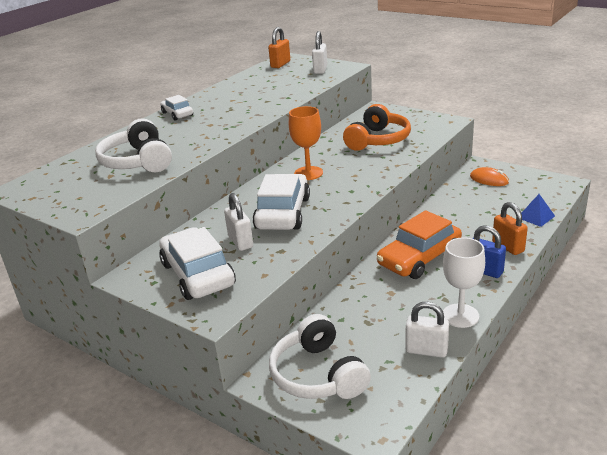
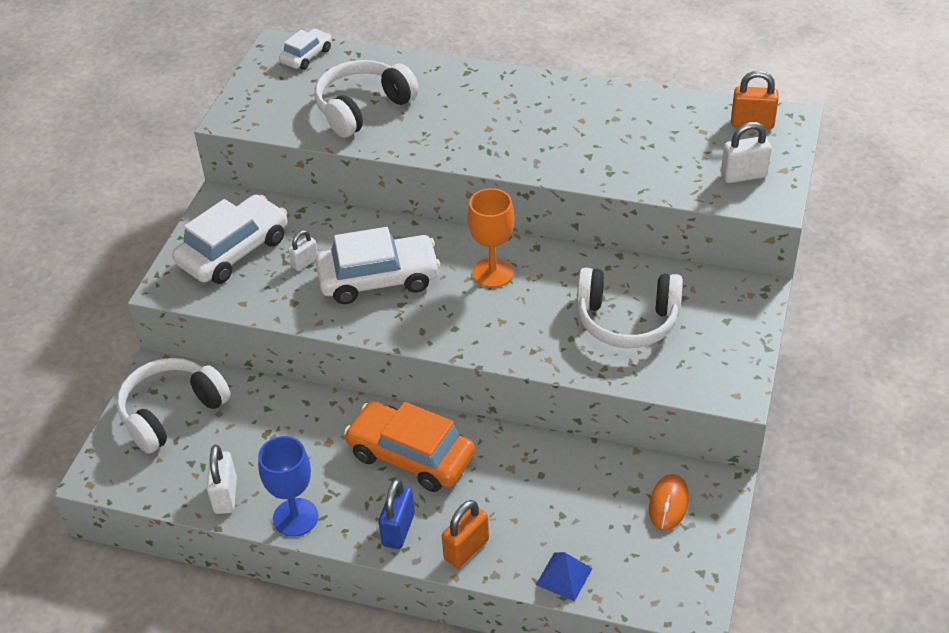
camera: 70 degrees right, 15 degrees up
white car [160,95,193,120] -> white car moved to [279,29,332,70]
white padlock [224,193,253,251] -> white padlock [288,230,318,271], size x0.64
orange headphones [343,104,411,151] -> white headphones [577,267,683,348]
white goblet [443,238,485,328] -> blue goblet [258,436,318,537]

